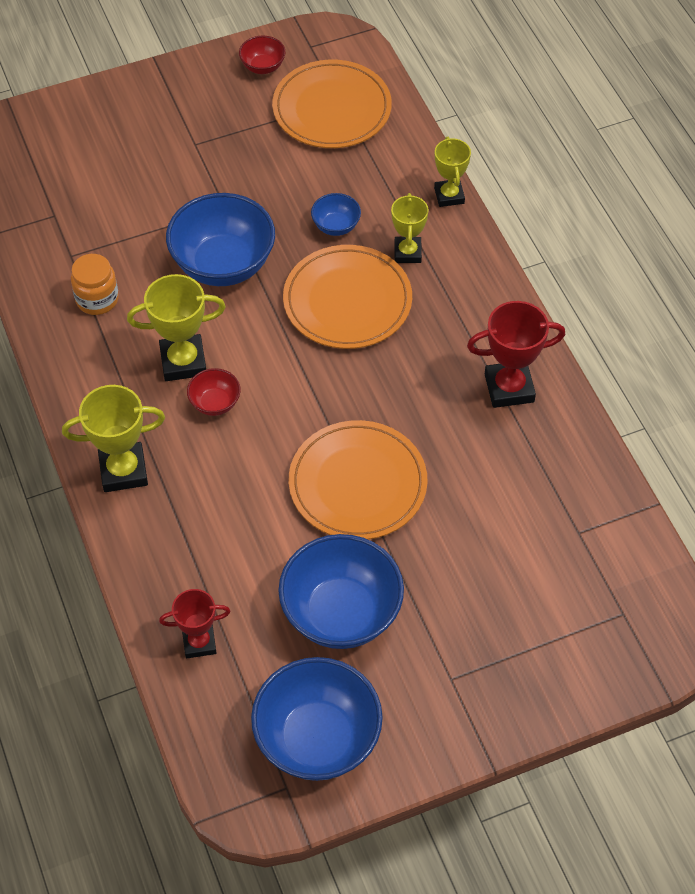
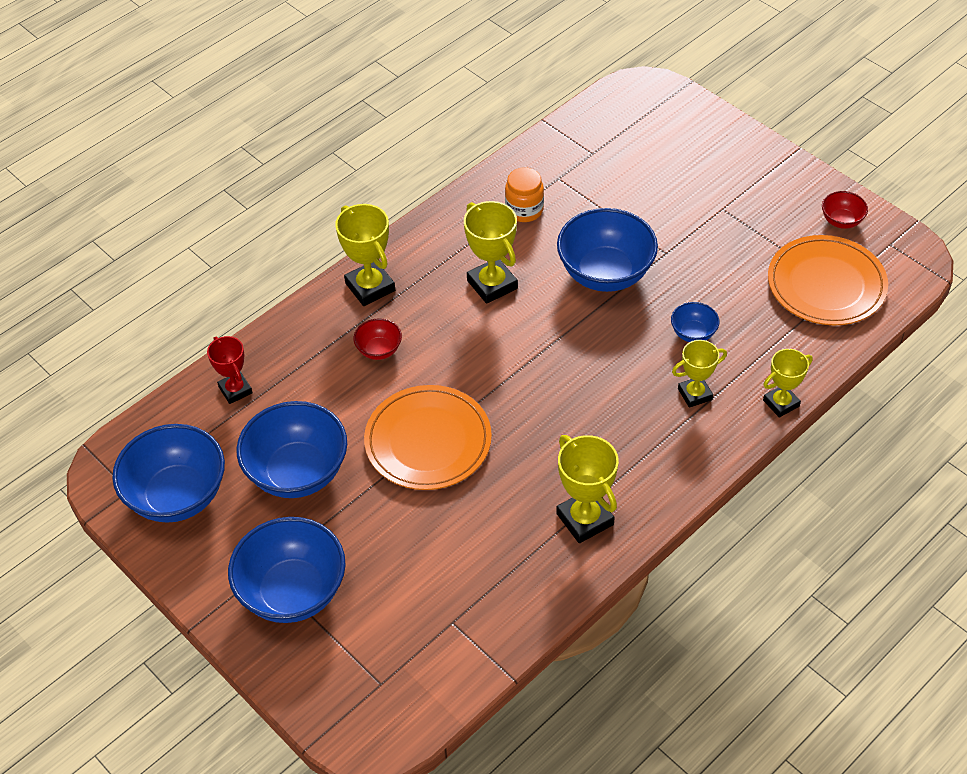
camera: 70 degrees right, 5 degrees down
red bowl [187,368,241,416] -> red bowl moved to [354,318,402,360]
orange plate [283,245,412,349] -> none
red trophy [467,301,565,408] -> yellow trophy [556,435,619,543]
none -> blue bowl [228,517,346,623]

